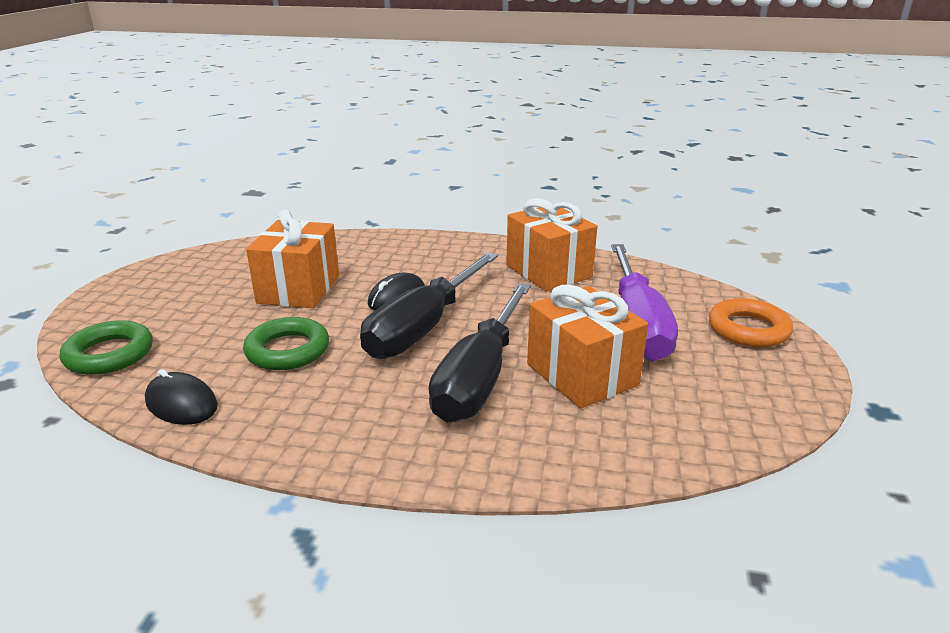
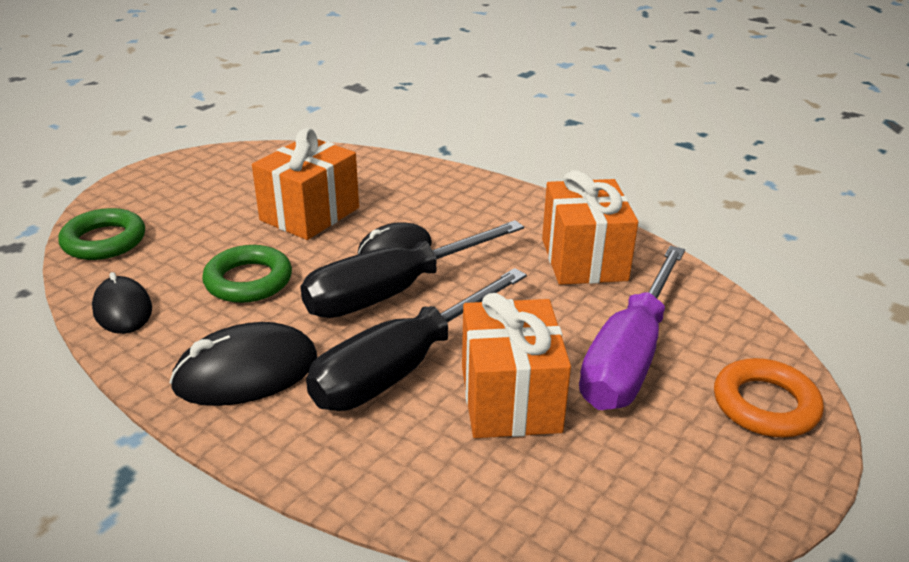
camera: 25 degrees right, 5 degrees up
none -> black mouse [169,322,317,406]

